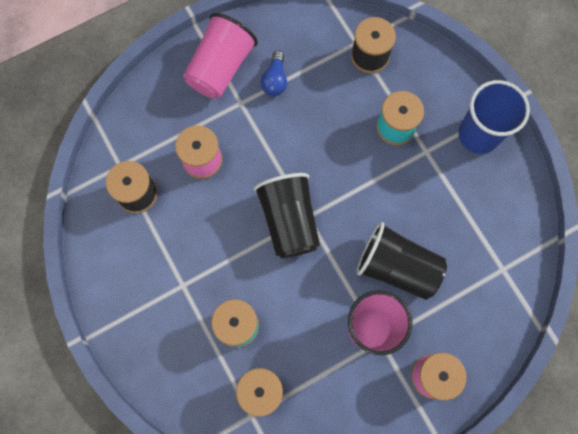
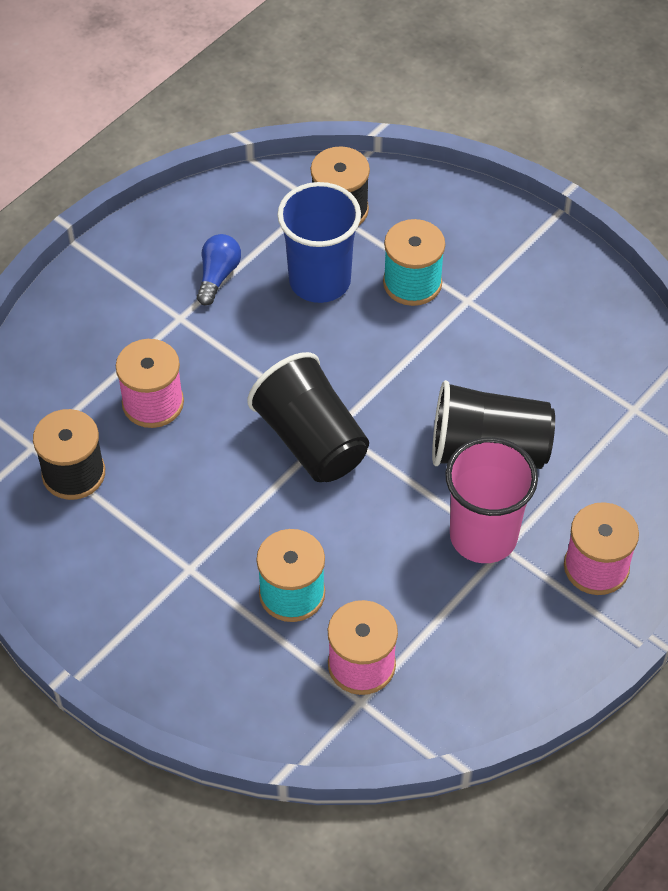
camera: 20 degrees left, 20 degrees down
pink cup [183,13,258,99] -> none
blue light bulb [260,51,287,96] -> blue light bulb turned 150 degrees counterclockwise [197,234,241,306]
blue cup [459,80,530,154] -> blue cup moved to [277,182,361,303]

